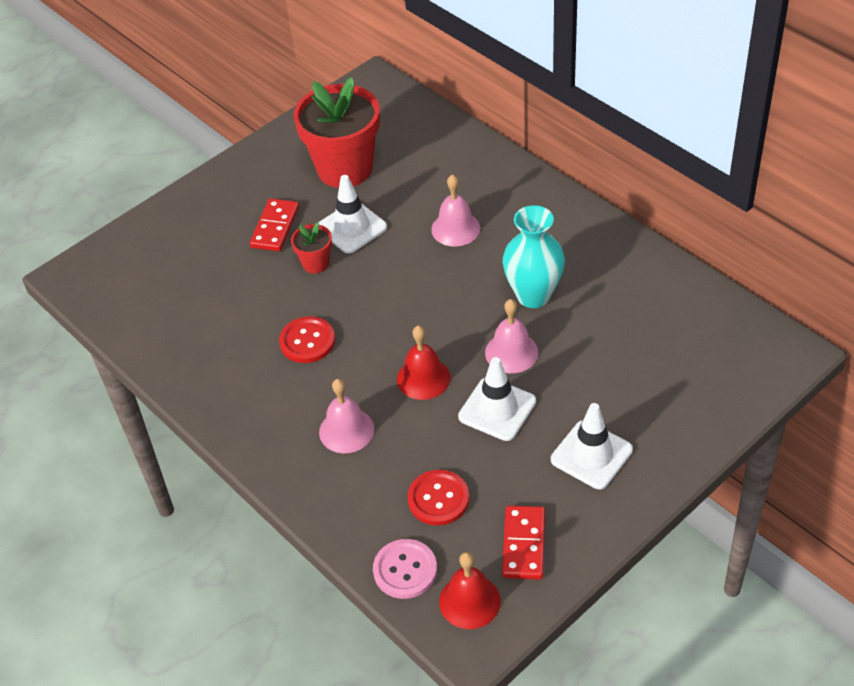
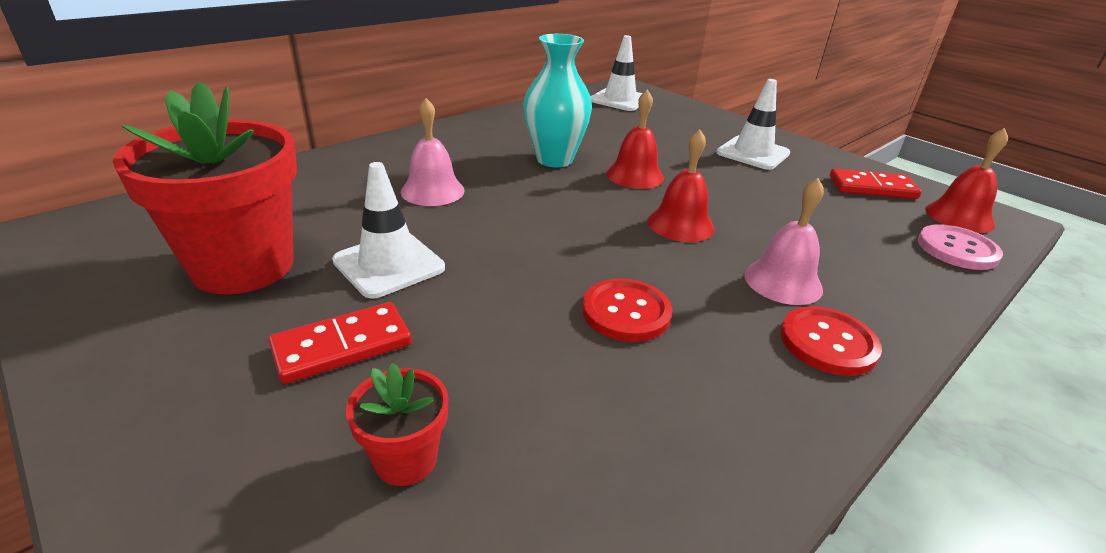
camera: 95 degrees left, 15 degrees down
red domino [250,198,299,251] -> red domino turned 45 degrees counterclockwise [268,302,412,384]
red flower pot [291,222,332,274] -> red flower pot moved to [346,363,448,486]
red button [407,470,469,526] -> red button moved to [780,306,882,376]
white traffic cone [458,357,536,441] -> white traffic cone moved to [591,35,643,111]
pink bell [485,299,538,373] -> red bell [606,89,664,189]

